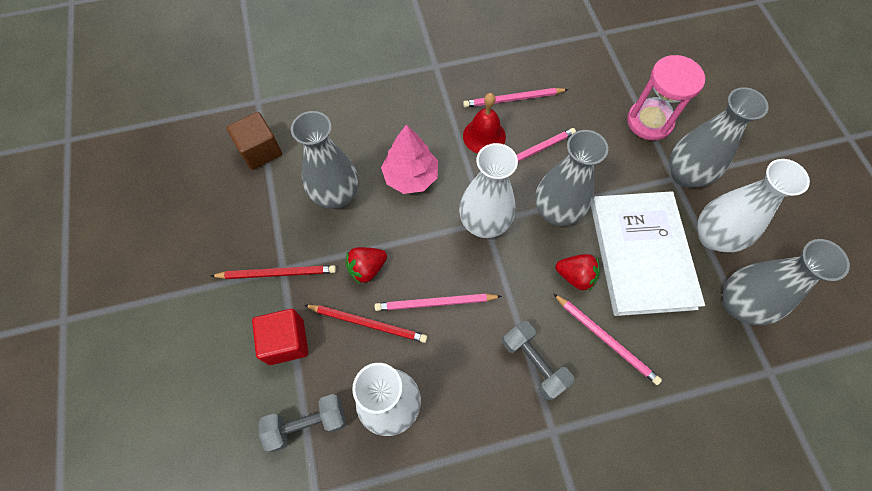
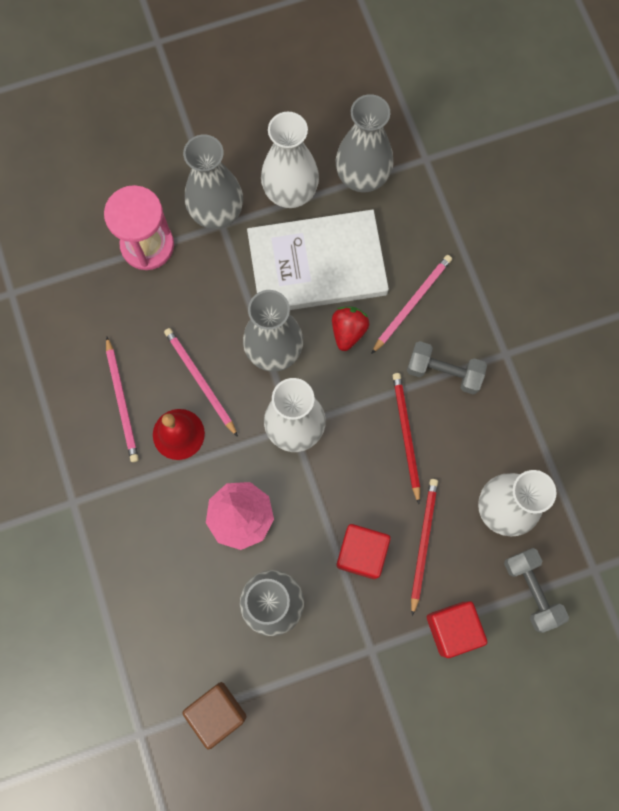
camera: 95 degrees left, 10 degrees up
red pencil [211,265,336,279] -> red pencil moved to [393,373,420,504]
red strawberry [345,247,387,285] -> red cube [336,524,391,579]
pink pencil [375,294,502,311] -> none
grey dumbbell [502,321,575,400] -> grey dumbbell turned 60 degrees clockwise [407,341,487,394]

